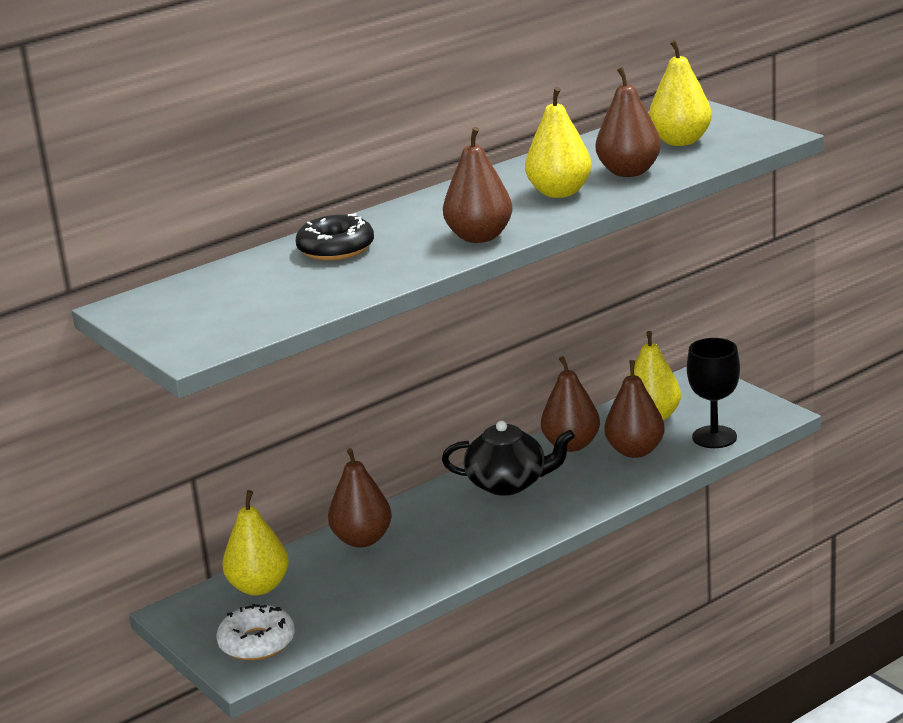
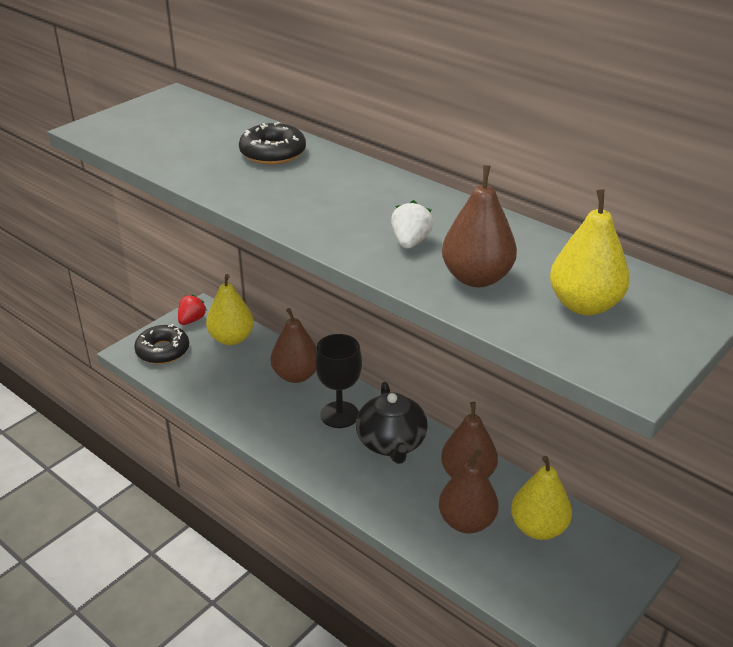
camera: 75 degrees right, 10 degrees up
white donut [217,604,295,661] -> black donut [134,324,189,364]
brown pear [443,127,513,243] -> none
yellow pear [525,87,592,198] -> white strawberry [391,200,433,249]
black goblet [687,338,740,448] -> black goblet moved to [315,334,362,428]
none -> red strawberry [178,294,207,325]

